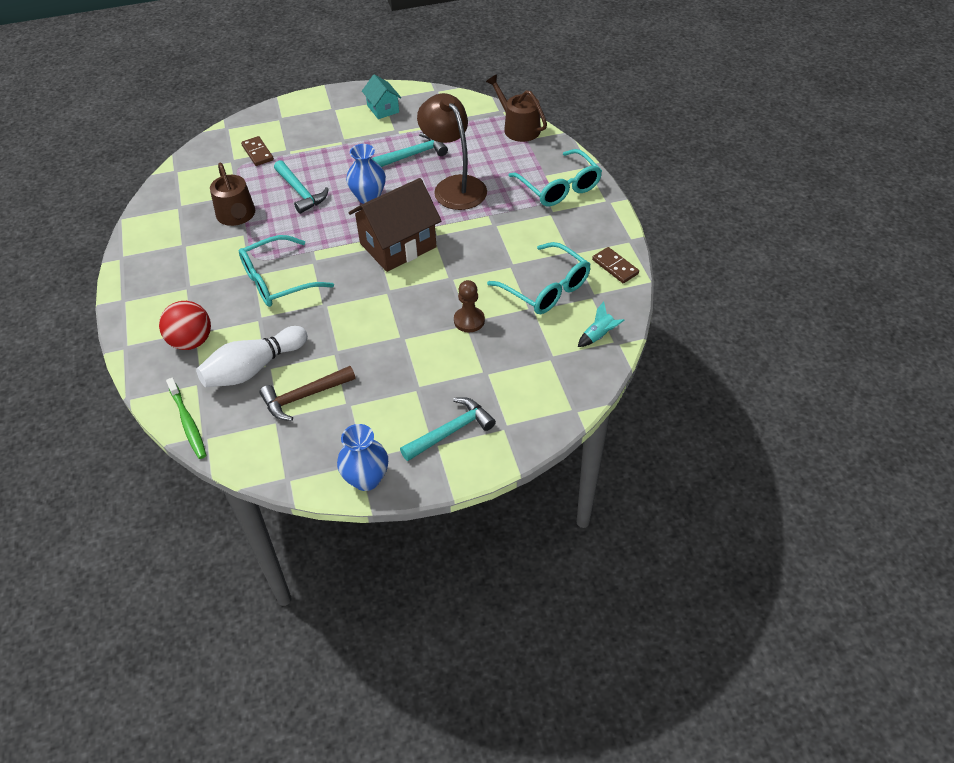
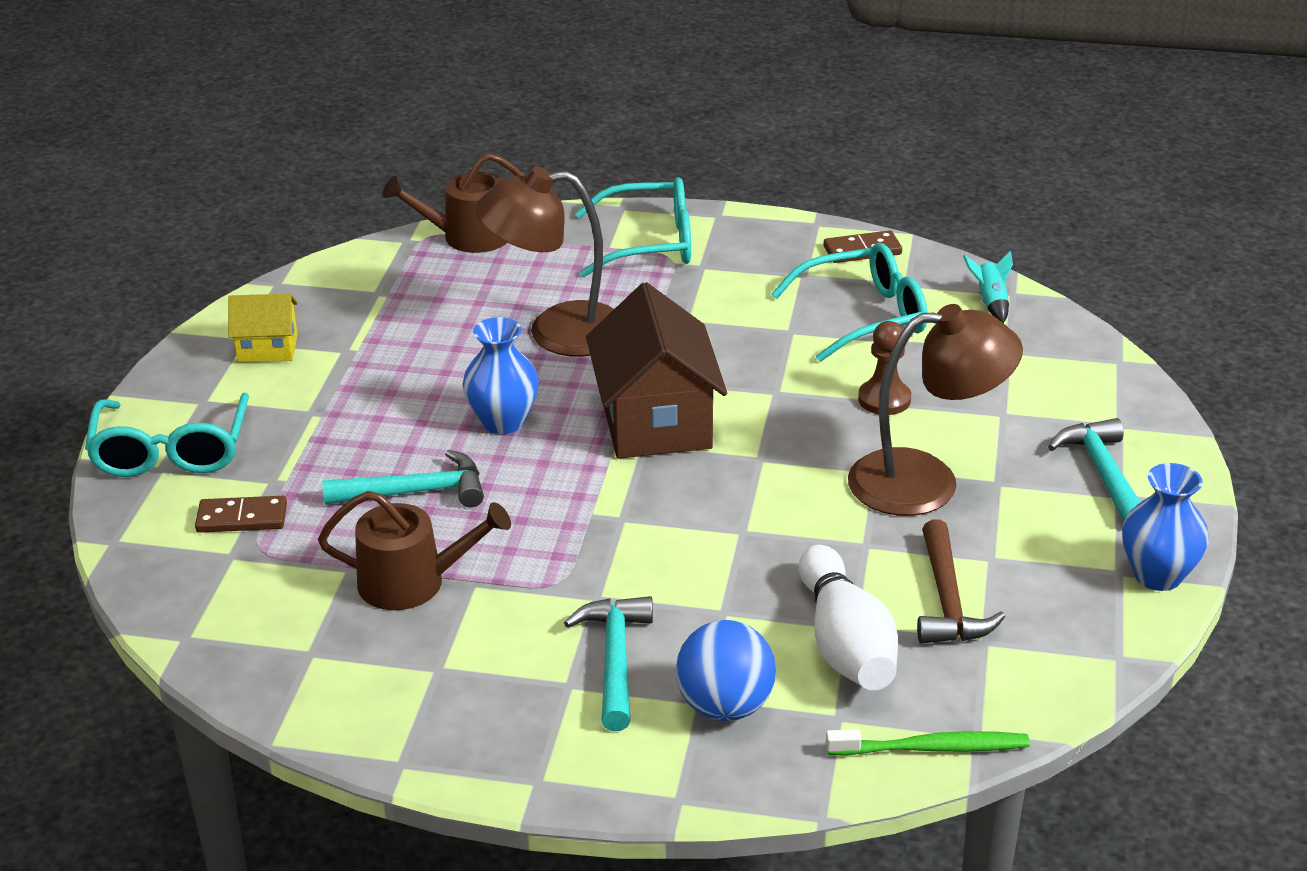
camera: 65 degrees left, 15 degrees down
red ball [159,301,211,350] -> blue ball [676,620,776,721]
turquoise glasses [239,235,334,307] -> turquoise glasses moved to [85,393,249,477]
turquoise house [362,74,401,119] -> yellow house [228,294,298,363]
turquoise hammer [372,133,448,167] -> turquoise hammer moved to [564,596,653,731]
none -> brown lamp [848,304,1023,516]

